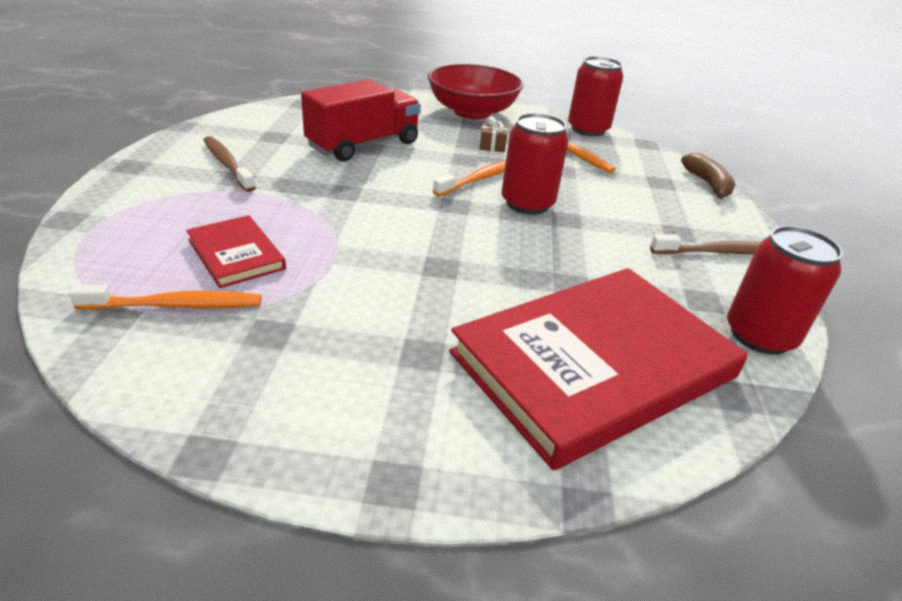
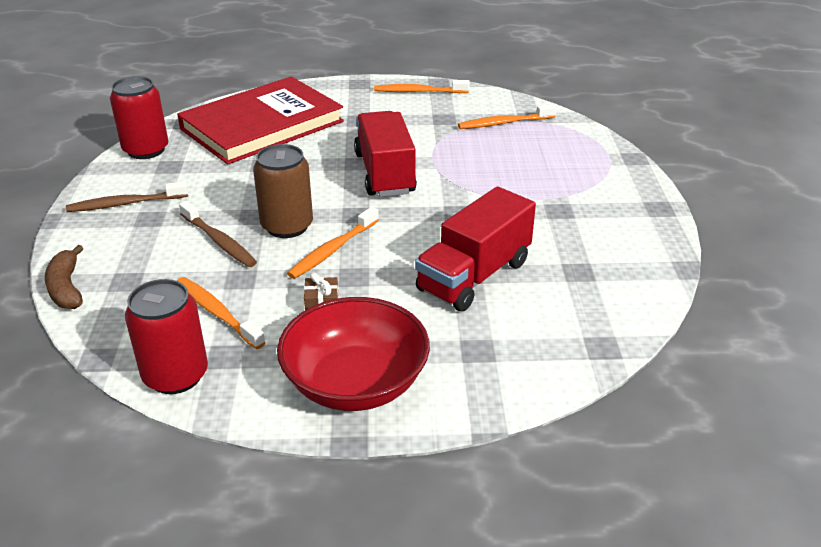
camera: 175 degrees right, 0 degrees up
red book [186,215,286,288] -> none
brown toothbrush [204,136,256,192] -> brown toothbrush moved to [179,201,257,267]
red can [501,113,569,215] -> brown can [253,144,313,238]
none -> red truck [354,111,417,197]
none -> orange toothbrush [374,80,470,93]

